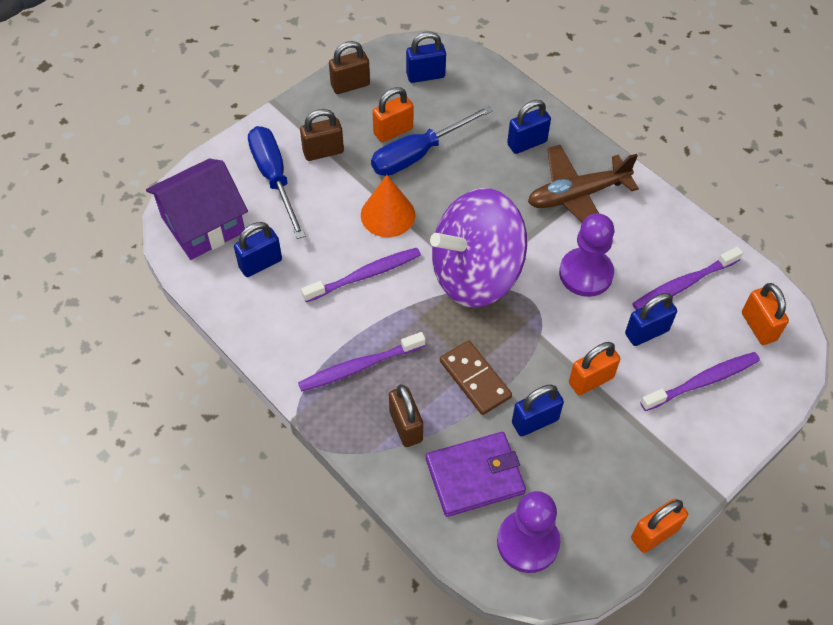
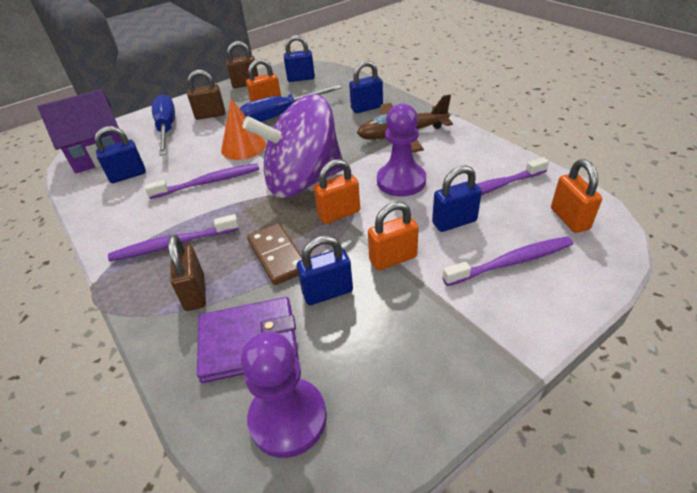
camera: 10 degrees right, 15 degrees down
orange padlock [631,499,688,553] -> orange padlock moved to [314,159,360,224]

